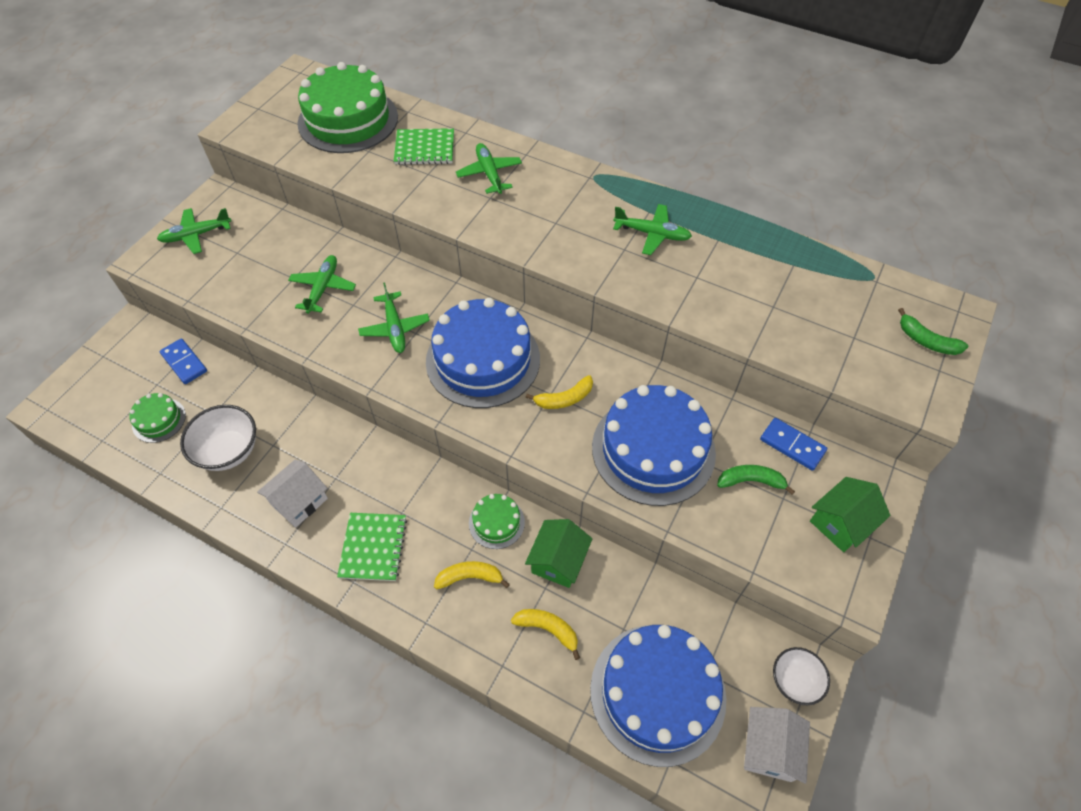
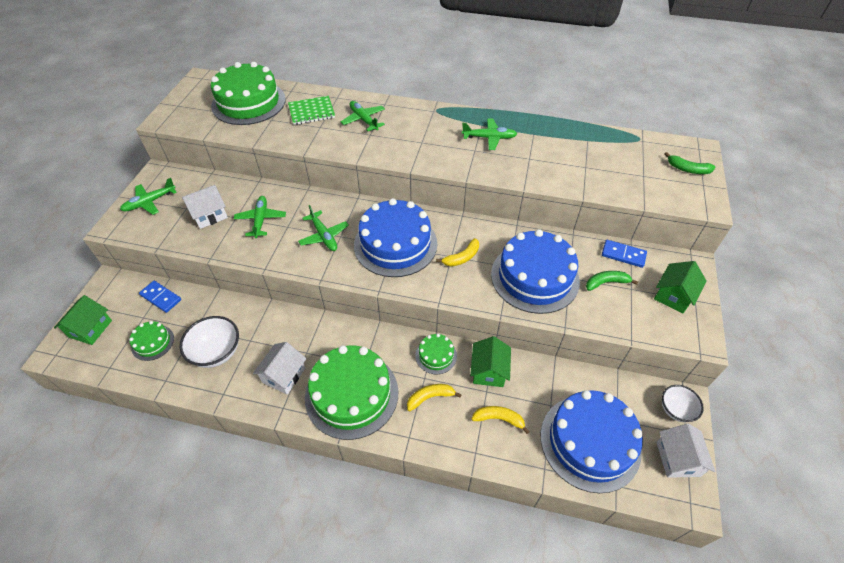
camera: 15 degrees left, 5 degrees down
green notebook [337,513,407,581] -> green cake [305,345,398,440]
none -> green house [54,295,112,345]
none -> white house [182,185,228,229]

